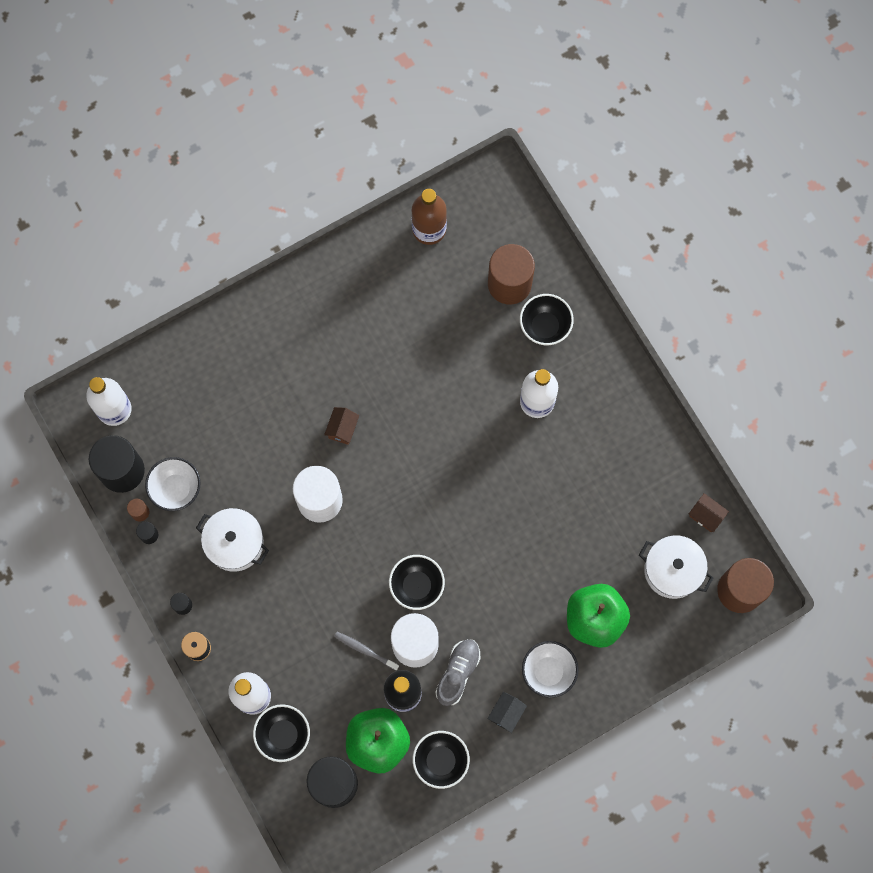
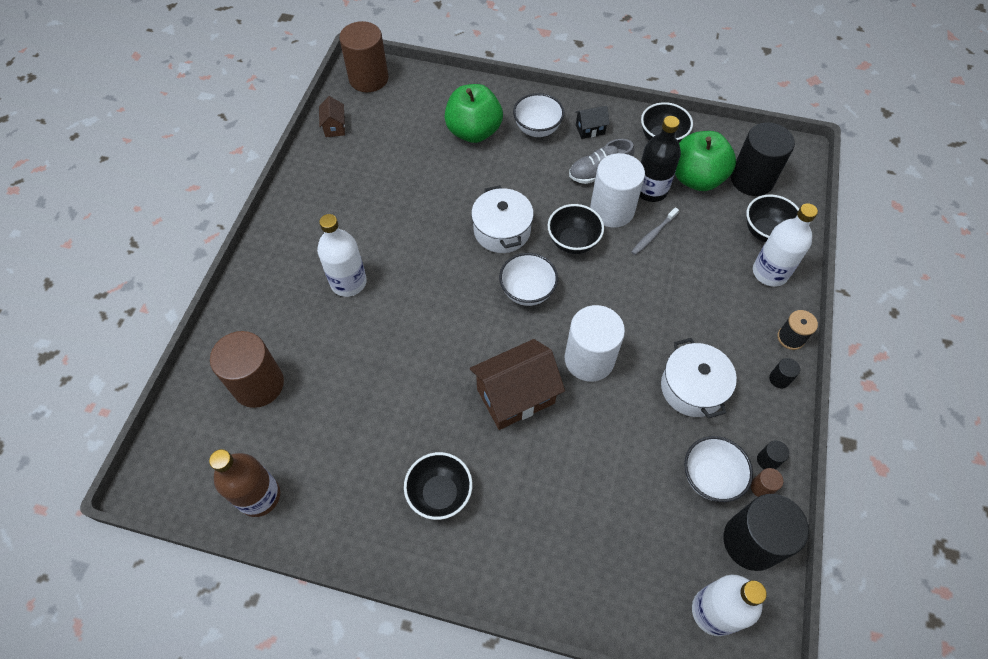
camera: 135 degrees left, 15 degrees down
brown house [324,407,359,445] -> brown house [470,339,565,430], size x2.05
grey toothbrush [334,632,399,670] -> grey toothbrush turned 60 degrees clockwise [631,207,679,255]
black bowl [520,294,574,345] -> black bowl moved to [404,452,472,520]
white pot [639,535,713,599] -> white pot moved to [471,185,534,253]
none -> white bowl [499,253,558,306]

